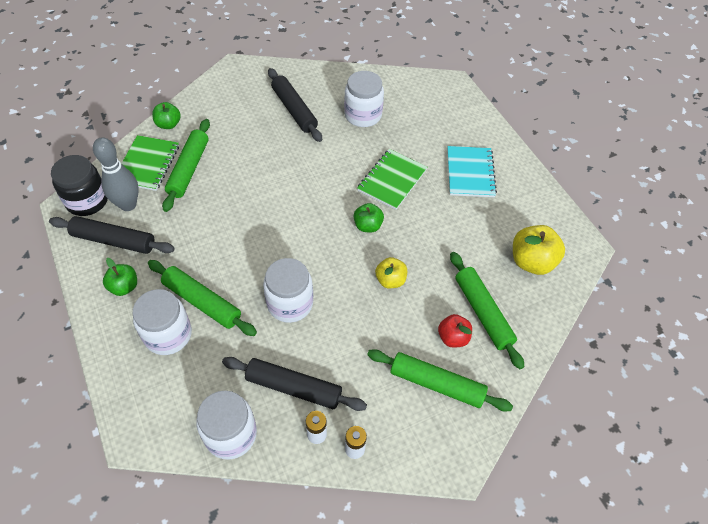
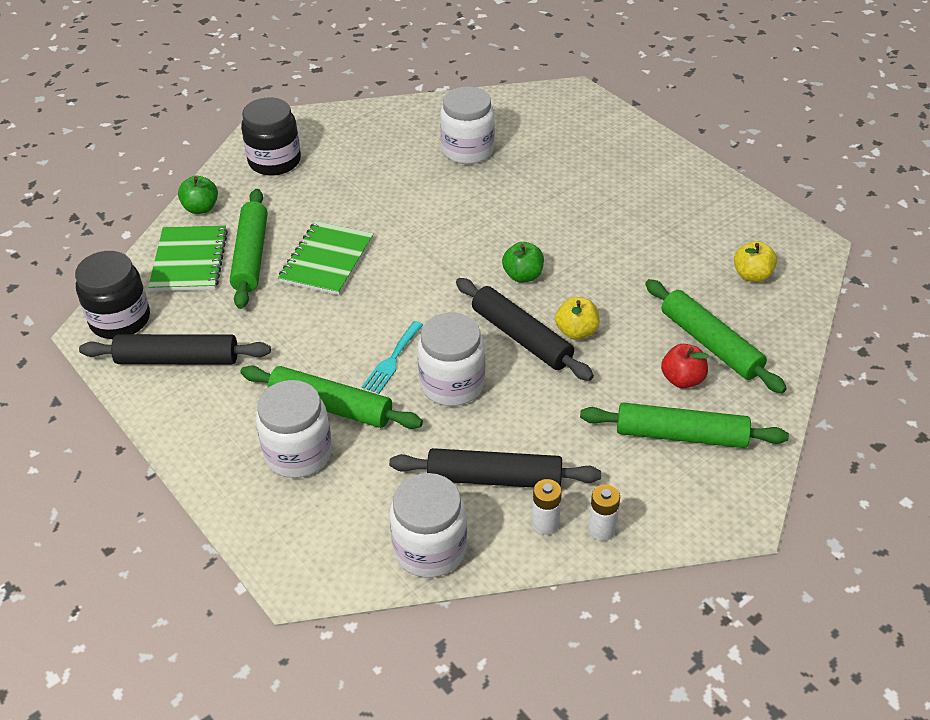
camera: 10 degrees left, 10 degrees down
grey bowling pin [93,137,139,211] -> none
green apple [103,258,137,296] -> none
black rolling pin [268,68,322,142] -> black rolling pin moved to [456,278,594,381]
green notebook [357,149,427,210] -> green notebook moved to [278,221,374,295]
turquoise notebook [447,146,497,197] -> none
yellow apple [513,225,565,275] -> yellow apple [734,241,777,282], size x0.62
none -> black jar [241,98,301,176]
none -> turquoise fork [362,321,423,394]

